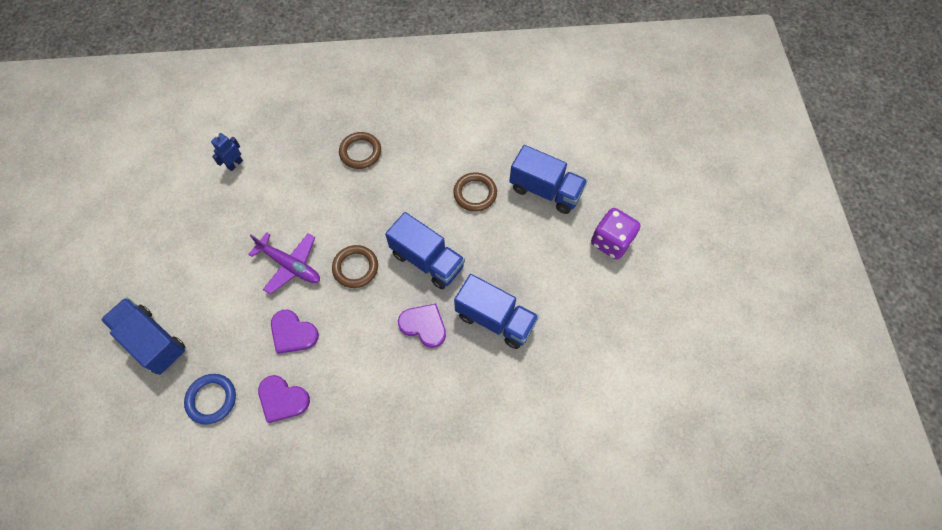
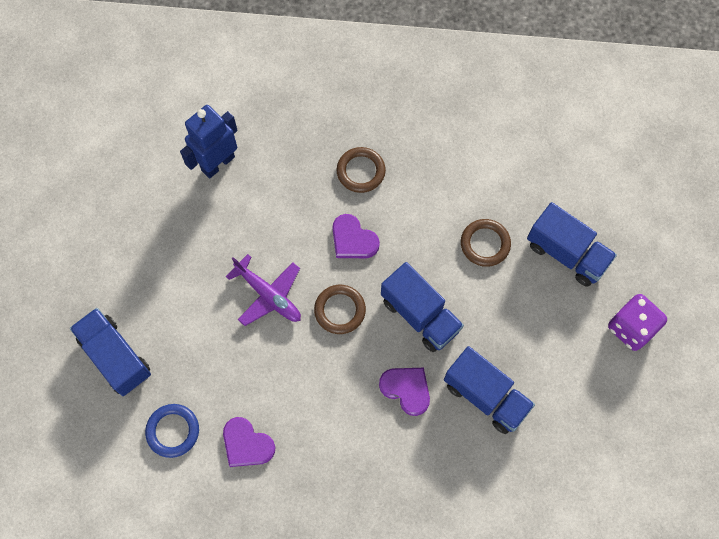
camera: 10 degrees right, 5 degrees up
blue robot [211,133,243,171] -> blue robot [180,105,238,179], size x1.89
purple heart [271,310,319,354] -> purple heart moved to [332,214,380,258]

